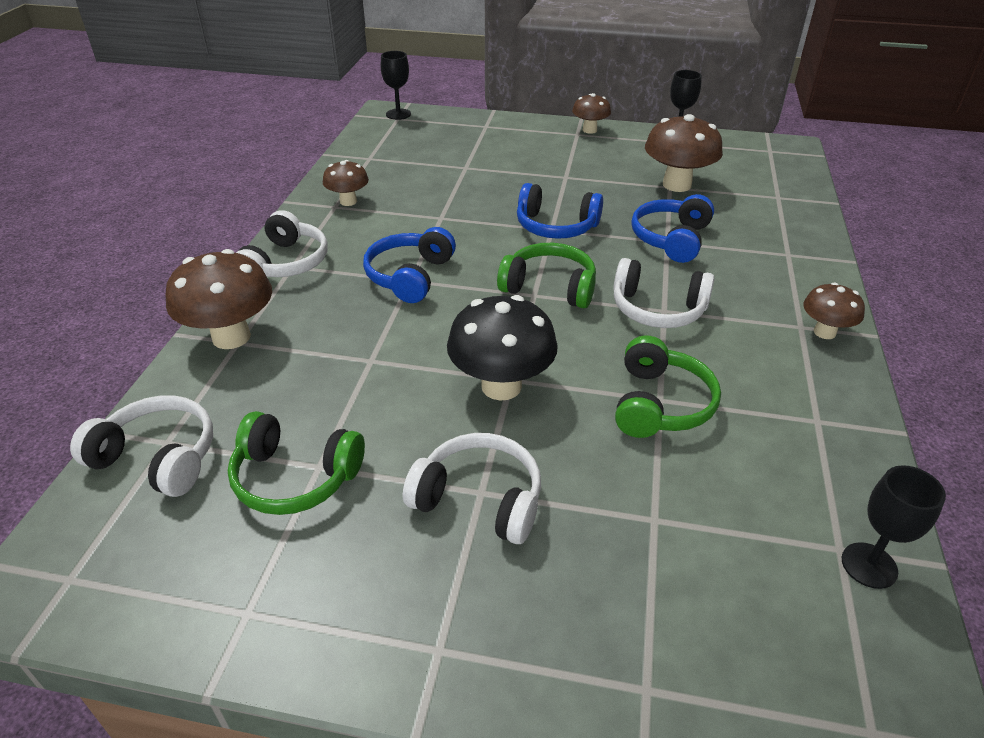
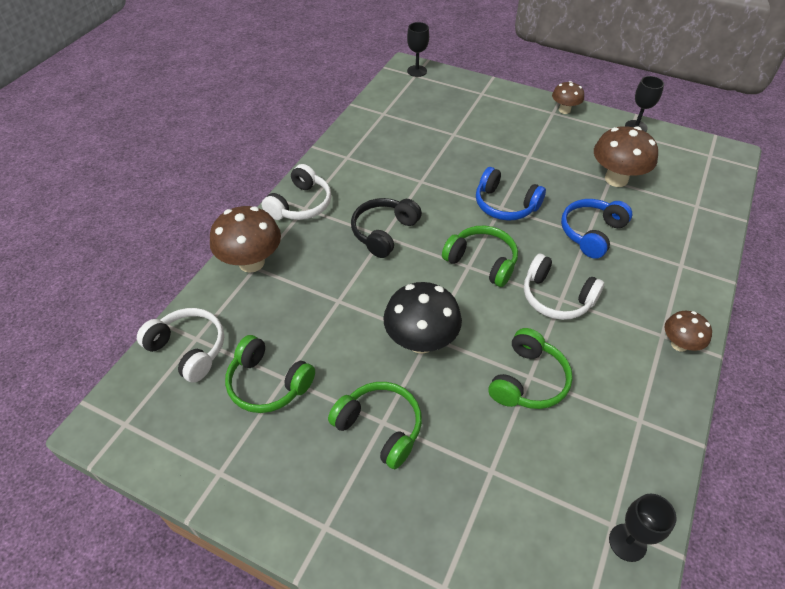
camera: 15 degrees right, 10 degrees up
brown mushroom [323,160,369,206] -> none
blue headphones [363,227,456,303] -> black headphones [351,198,422,258]
white headphones [403,433,541,544] -> green headphones [328,382,422,469]

